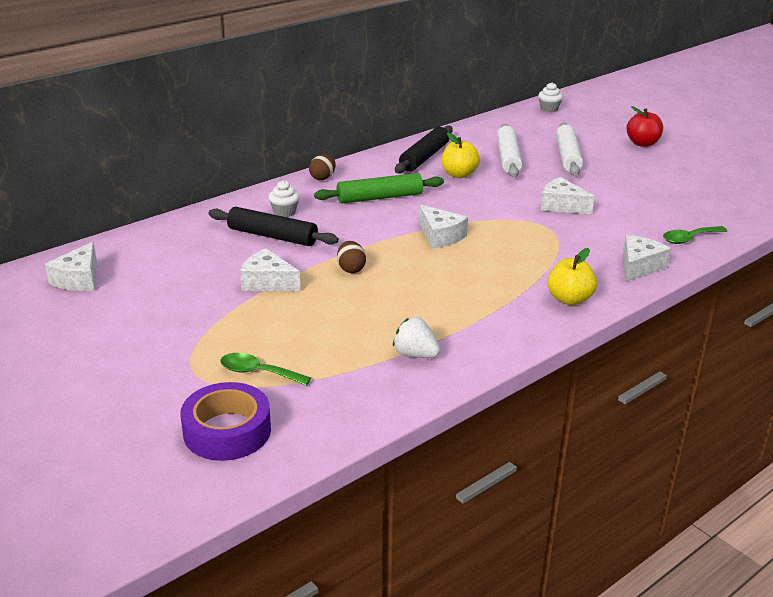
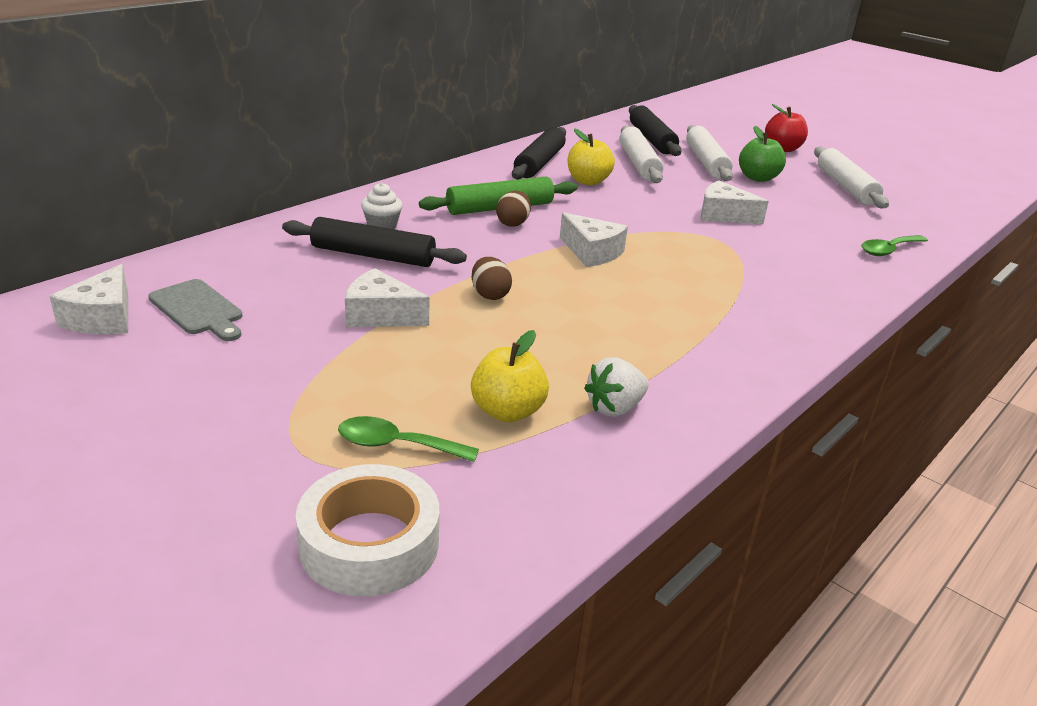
camera: 10 degrees left, 0 degrees up
purple tape [180,382,271,461] -> white tape [296,464,439,596]
brown egg [309,154,336,180] -> brown egg moved to [496,191,531,227]
white strawberry [393,317,440,358] -> white strawberry turned 60 degrees counterclockwise [584,357,649,417]
white cupcake [538,82,563,112] -> none
yellow apple [547,248,597,305] -> yellow apple moved to [471,330,549,422]
white cheese [623,235,671,282] -> none
none -> grey cutting board [148,279,243,341]
none -> black rolling pin [629,105,681,156]
none -> green apple [739,126,786,182]
none -> white rolling pin [814,146,889,209]

